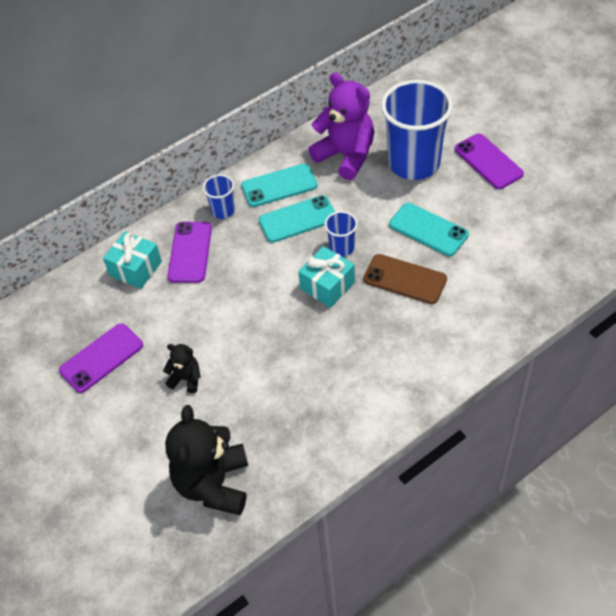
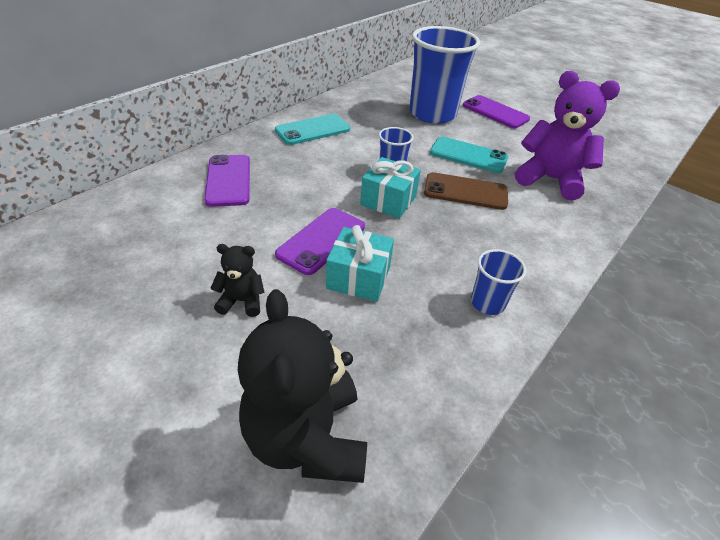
camera: 20 degrees left, 10 degrees down
purple phone [59,323,143,393] -> purple phone moved to [275,208,365,275]
turquoise gift [103,231,162,289] -> turquoise gift moved to [326,225,394,302]
blue cup [203,174,235,219] -> blue cup moved to [471,249,527,315]
turquoise phone [259,195,335,243] -> none
purple teddy bear [308,72,374,180] -> purple teddy bear moved to [515,71,620,201]

